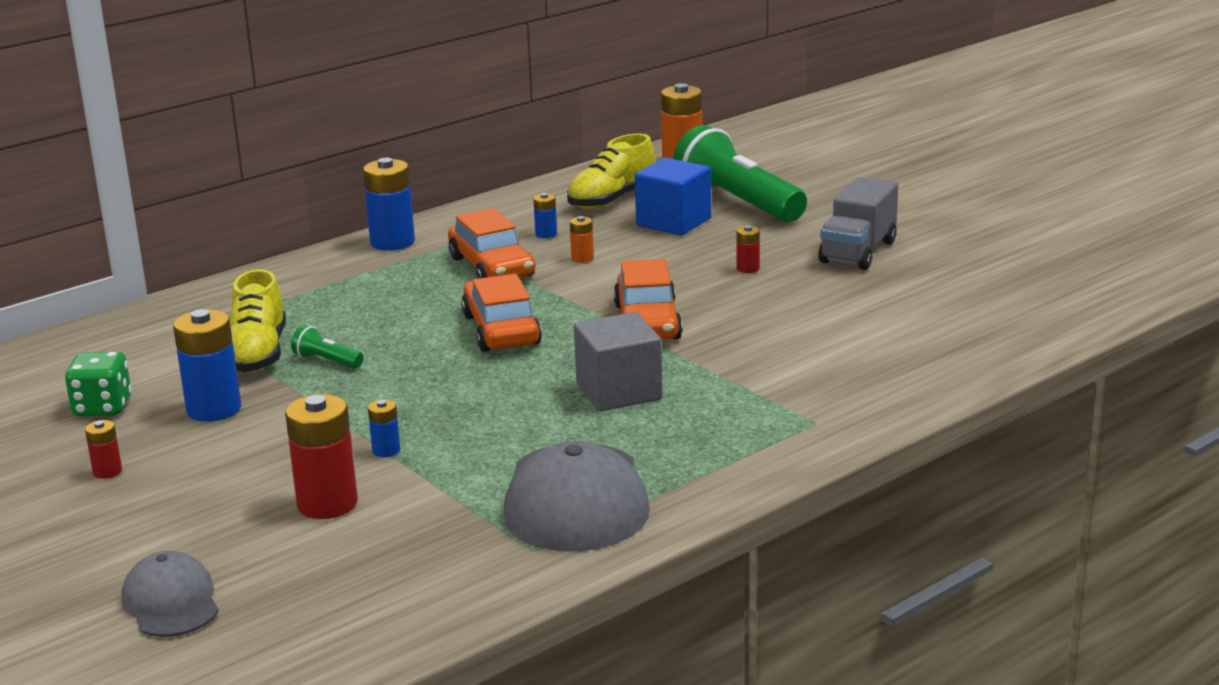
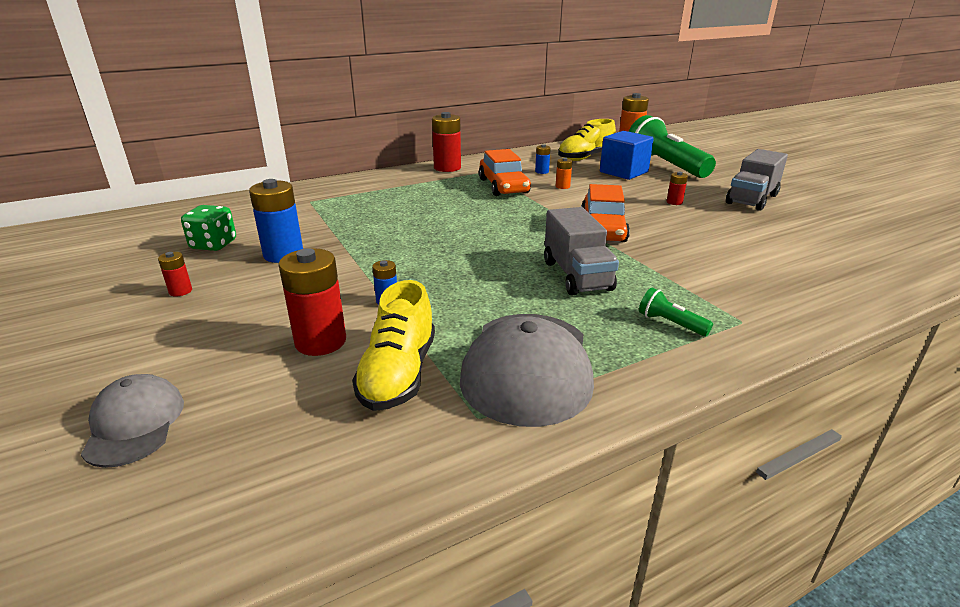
camera: 10 degrees right, 5 degrees up
yellow shoe [231,269,286,373] -> yellow shoe moved to [352,280,435,411]
green flashlight [291,325,364,368] -> green flashlight moved to [639,288,713,336]
blue battery [363,158,415,251] -> red battery [432,112,461,172]
orange car [461,274,542,352] -> none
grey cube [574,312,663,411] -> grey truck [544,207,619,296]

